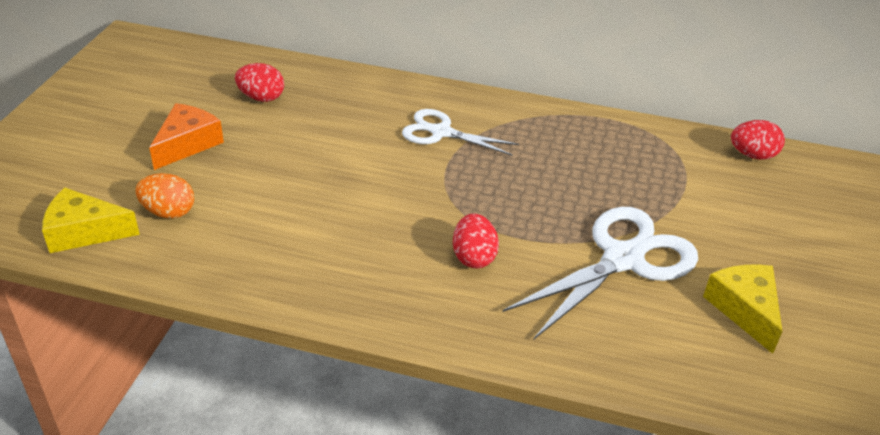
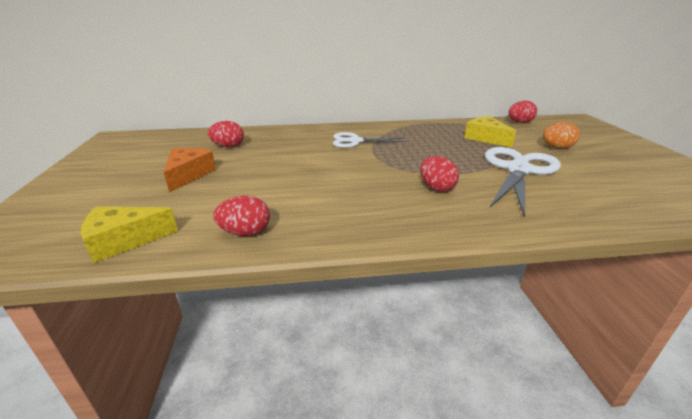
camera: 20 degrees left, 10 degrees down
orange egg [135,173,194,218] -> orange egg moved to [543,122,580,149]
yellow cheese [703,265,782,354] -> yellow cheese moved to [464,116,516,147]
none -> red egg [213,195,270,236]

